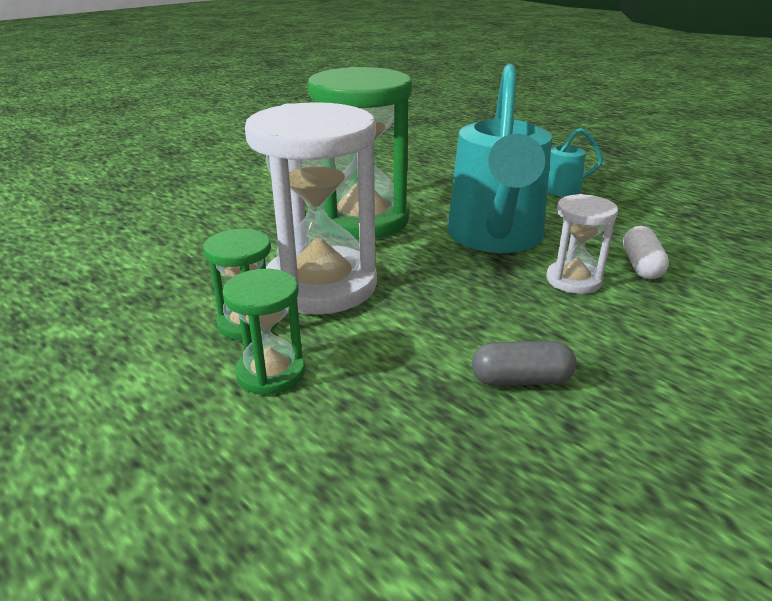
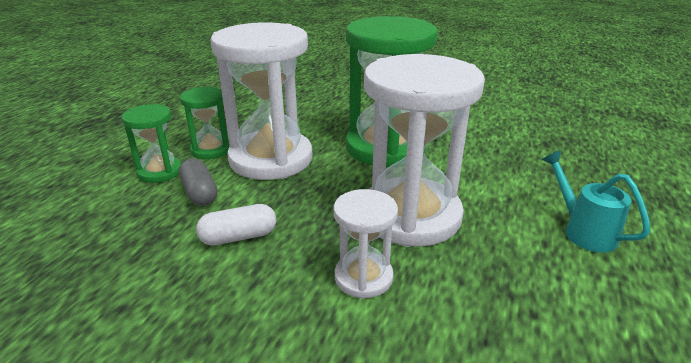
camera: 65 degrees right, 0 degrees up
turquoise watering can [447,64,552,253] -> white hourglass [364,54,485,247]
grey capsule [472,341,576,386] -> grey capsule moved to [179,158,217,206]
white capsule [623,226,669,279] -> white capsule moved to [196,204,276,245]

